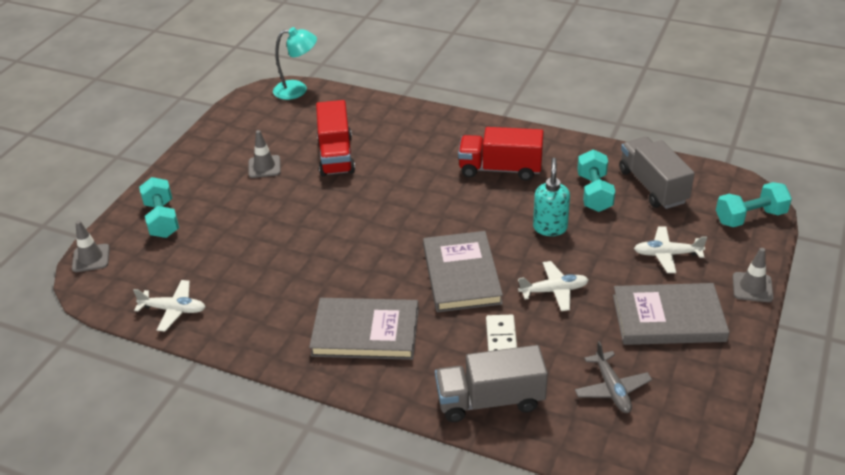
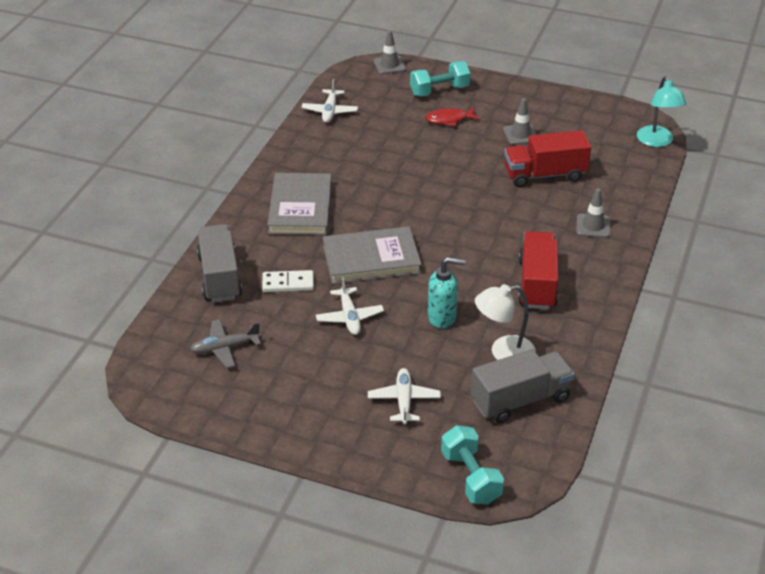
camera: 85 degrees right, 0 degrees up
turquoise dumbbell [577,149,615,212] -> white lamp [475,284,536,360]
grey book [613,283,729,345] -> none
grey traffic cone [733,248,774,302] -> grey traffic cone moved to [576,189,610,238]
none -> red fish [425,107,480,127]

